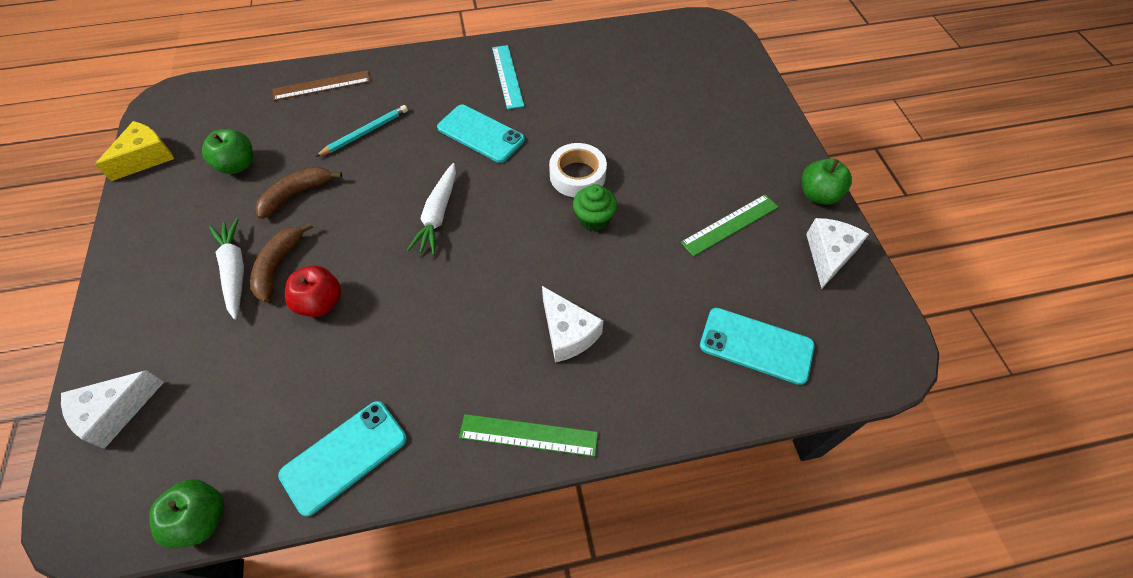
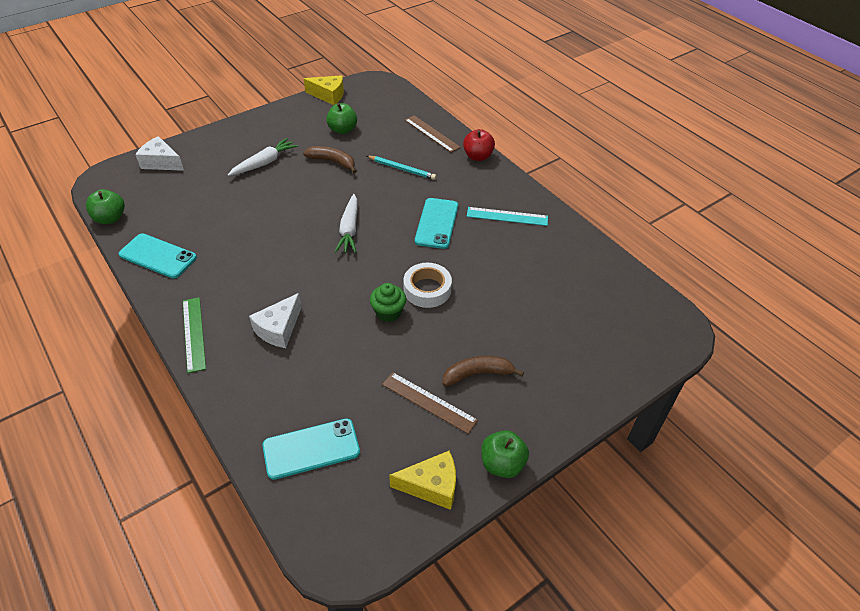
camera: 65 degrees right, 10 degrees down
brown banana [250,222,313,302] -> brown banana moved to [443,356,524,387]
red apple [285,266,341,317] -> red apple moved to [463,129,495,161]
white carrot [407,163,456,255] -> white carrot turned 75 degrees counterclockwise [335,194,358,253]
turquoise ruler [492,45,524,109] -> turquoise ruler turned 45 degrees clockwise [467,207,548,226]
green ruler [681,194,778,257] -> brown ruler [382,372,478,434]
turquoise phone [700,308,815,385] -> turquoise phone turned 75 degrees clockwise [262,419,360,480]
white cheese [806,218,869,289] -> yellow cheese [389,451,456,510]

